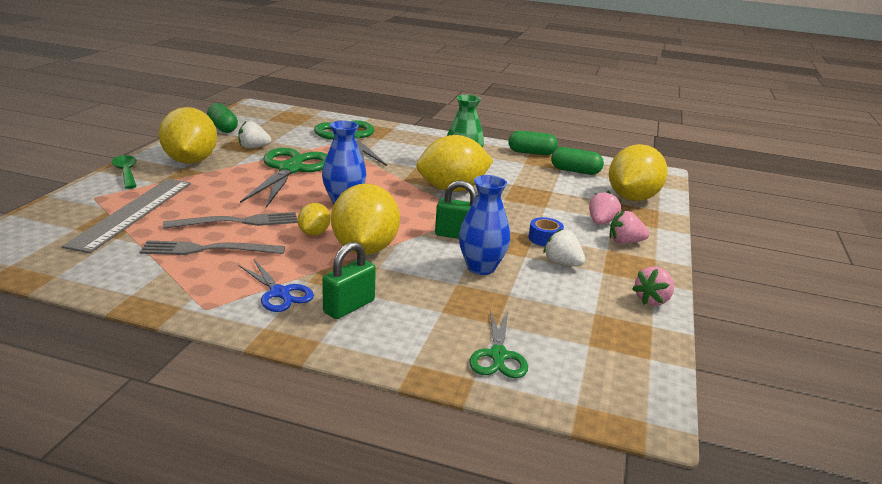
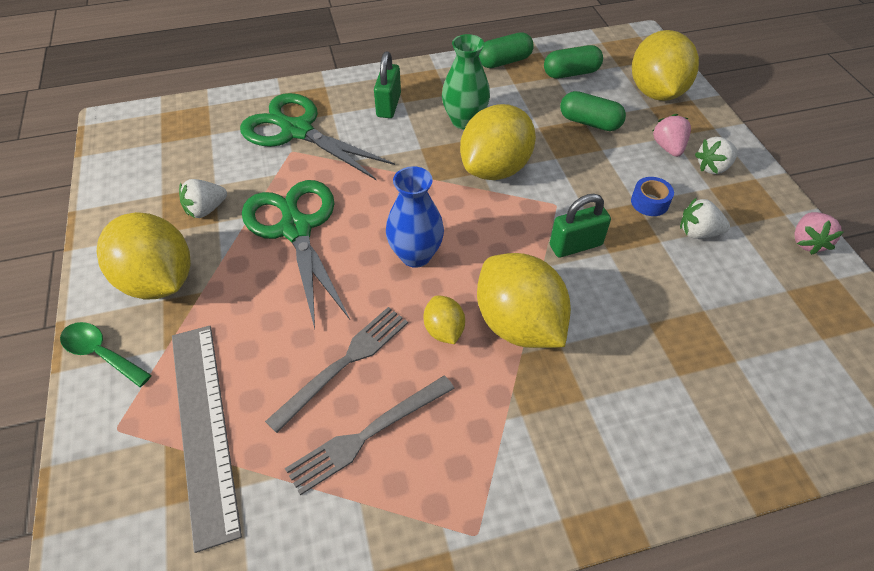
camera: 30 degrees left, 25 degrees up
green capsule [207,103,238,133] -> green capsule moved to [560,91,626,131]
blue scissors [238,260,314,312] -> none
green padlock [322,242,376,319] -> green padlock moved to [374,51,401,118]
blue vase [459,175,510,275] -> none
green scissors [469,310,528,378] -> none
pink strawberry [609,211,650,244] -> white strawberry [695,137,738,174]

